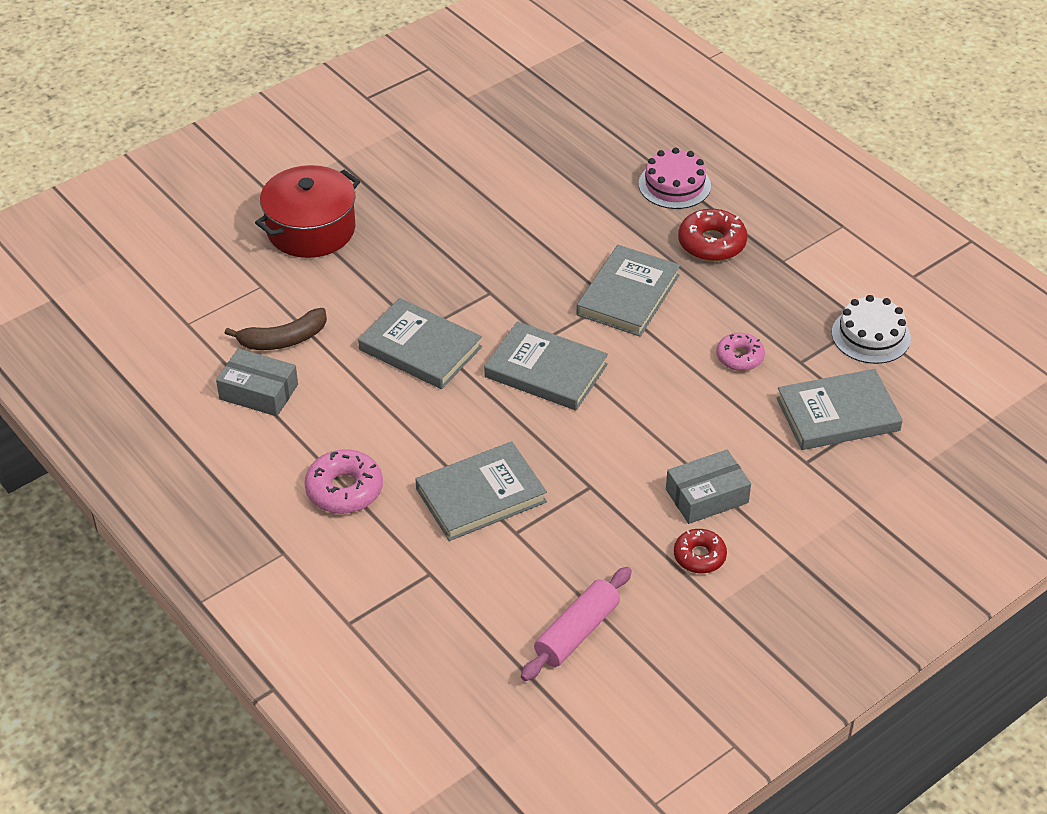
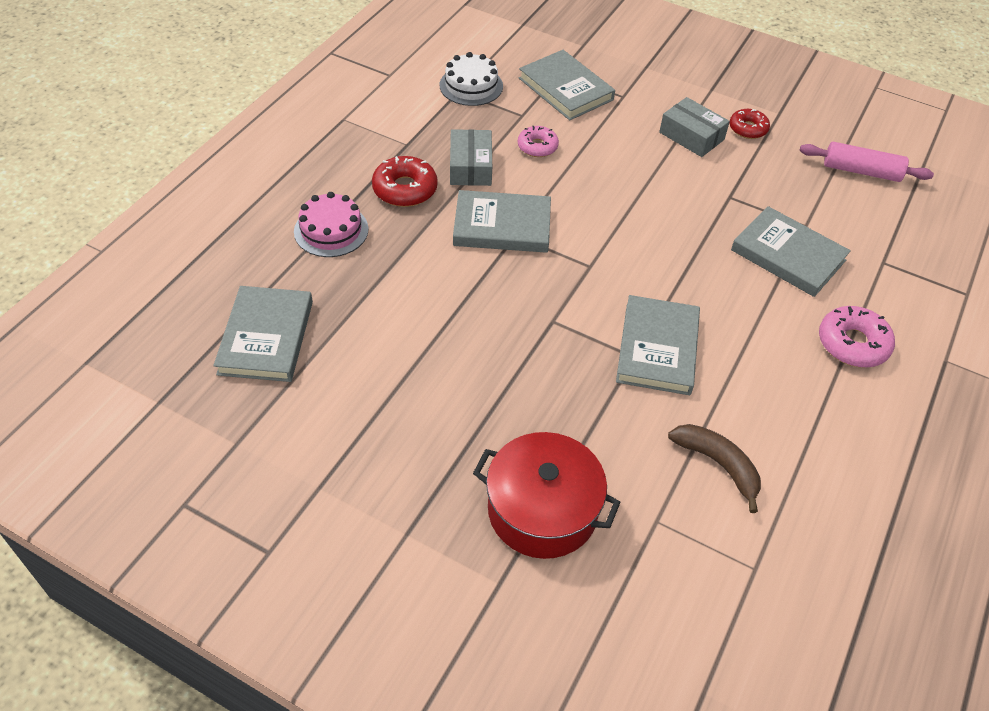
camera: 115 degrees left, 5 degrees up
grey box [216,348,298,416] -> grey box moved to [450,129,492,186]
grey book [484,321,608,411] -> grey book moved to [213,286,313,382]

